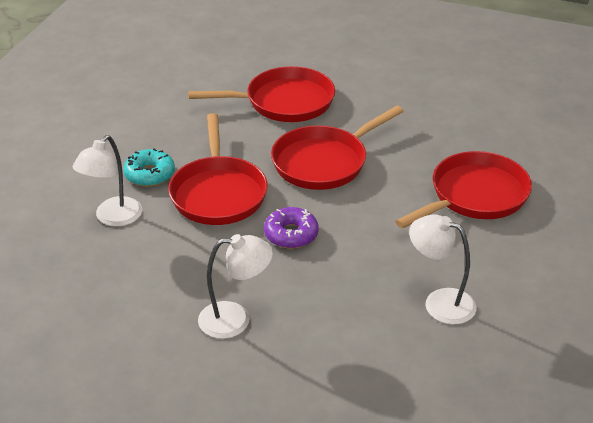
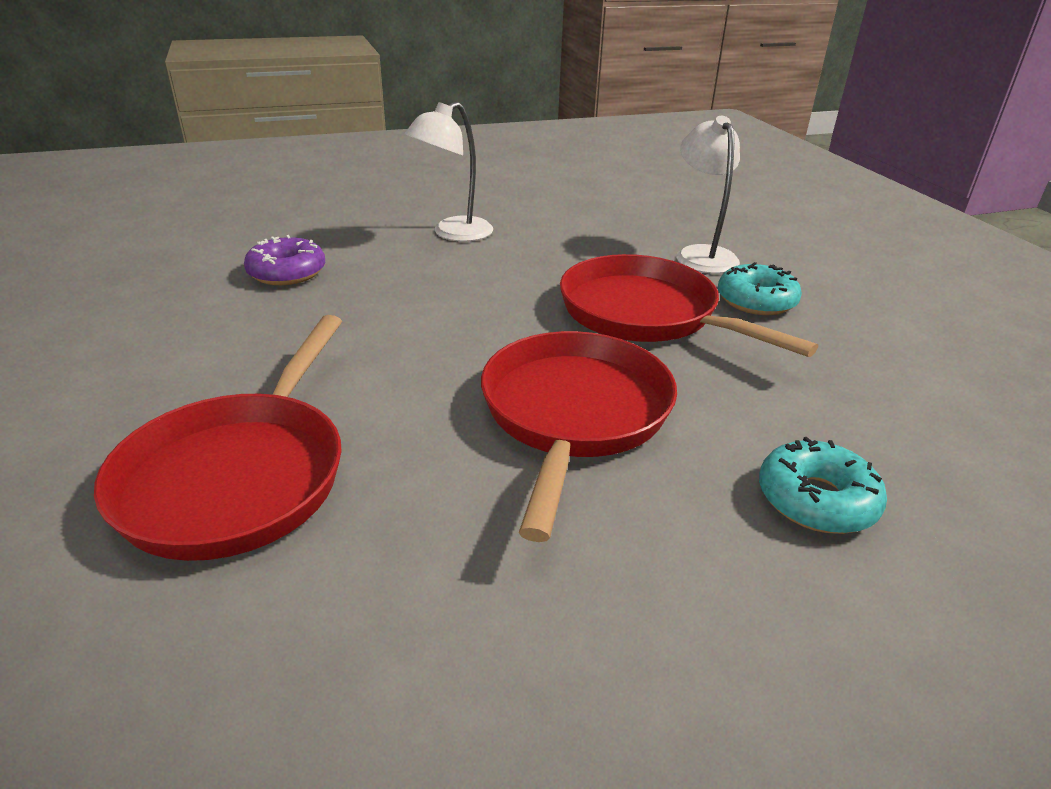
camera: 140 degrees right, 5 degrees down
red pan [188,66,335,122] -> turquoise donut [759,437,887,534]
purple donut [264,207,319,249] -> purple donut moved to [244,235,325,285]
white lamp [409,214,477,325] -> none

